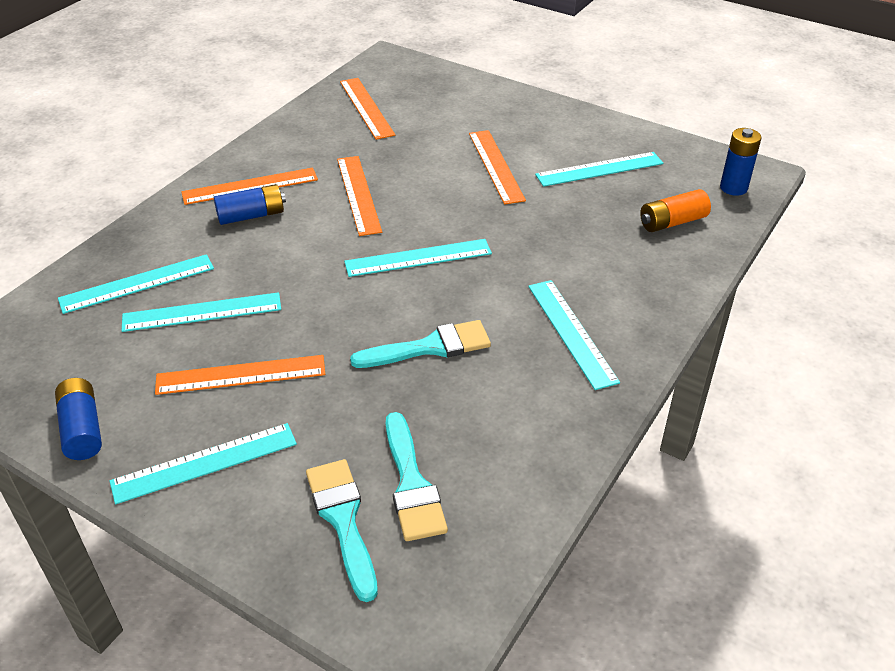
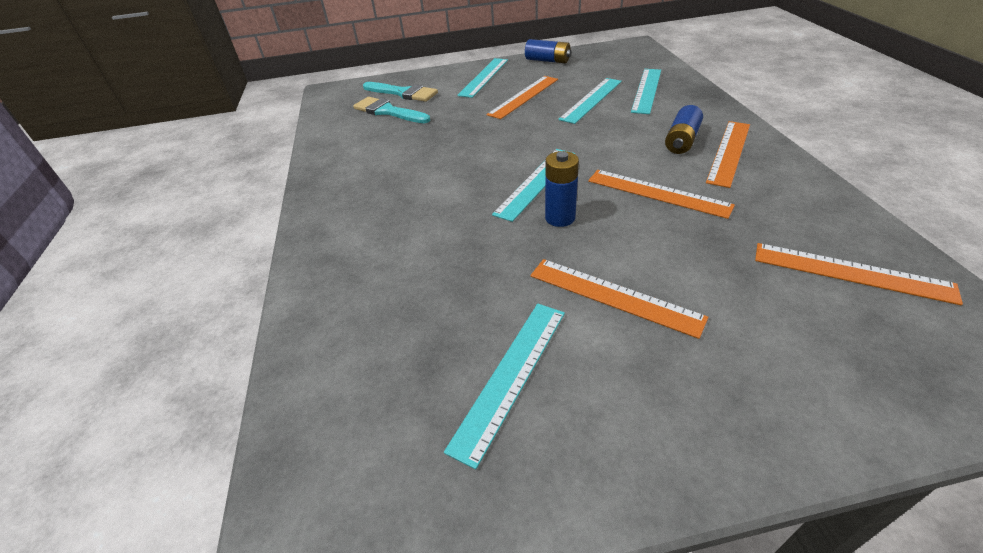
camera: 140 degrees right, 0 degrees up
turquoise brush [350,320,491,368] -> none
turquoise ruler [528,280,620,390] -> none
orange battery [640,189,711,232] -> none
blue battery [720,128,762,196] -> blue battery moved to [545,151,579,227]

